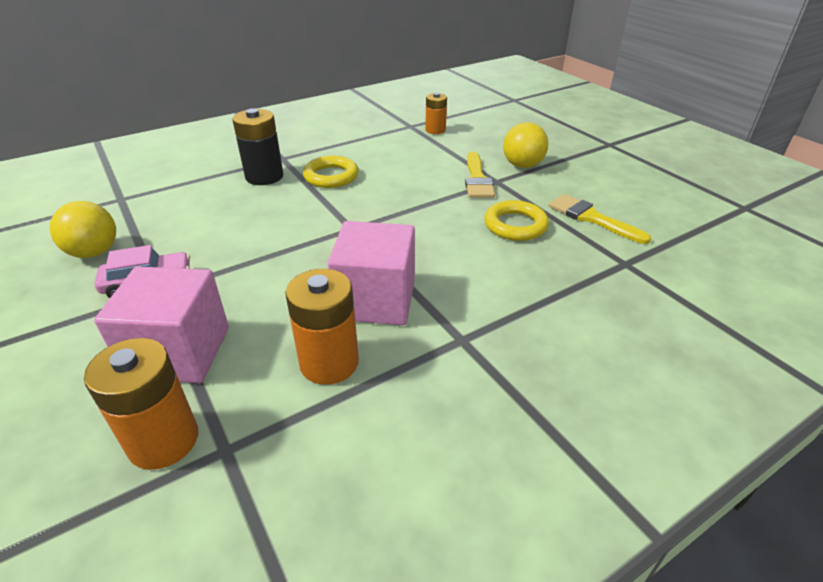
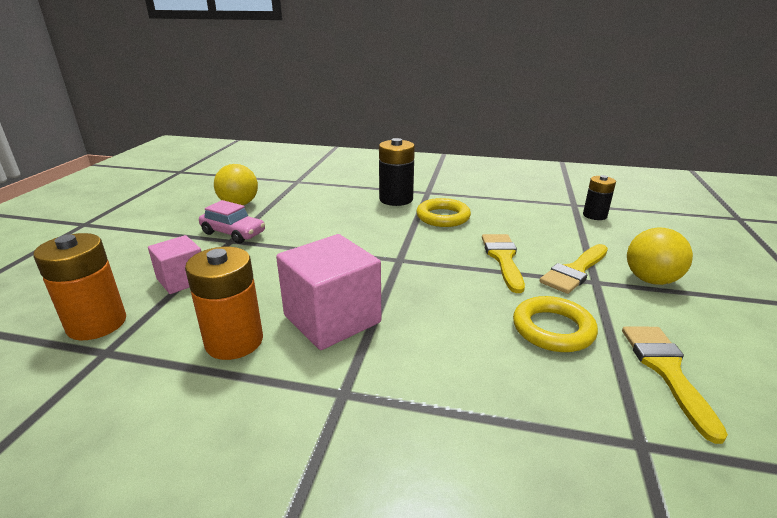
camera: 45 degrees right, 10 degrees down
pink cube [94,266,229,383] -> pink cube [148,235,201,294], size x0.60
orange battery [425,93,447,134] -> black battery [583,175,616,220]
none -> yellow brush [482,234,525,293]

